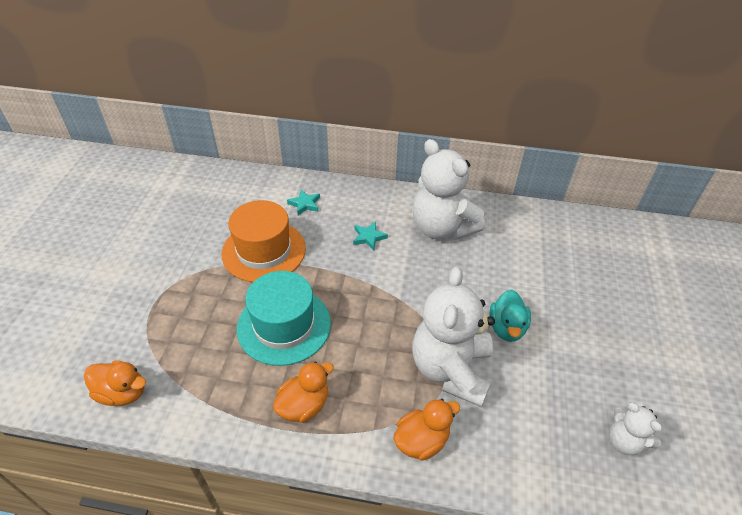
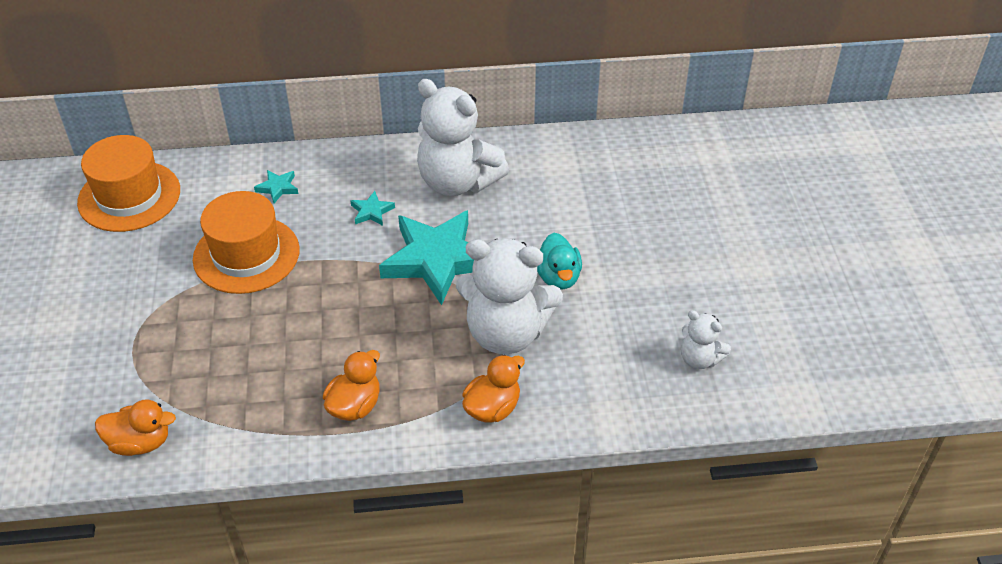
camera: 15 degrees left, 0 degrees up
turquoise hat [237,271,331,366] -> none
white teddy bear [413,266,495,407] -> white teddy bear turned 75 degrees counterclockwise [456,238,563,354]
none -> orange hat [77,135,180,232]
none -> turquoise star [379,210,474,305]

